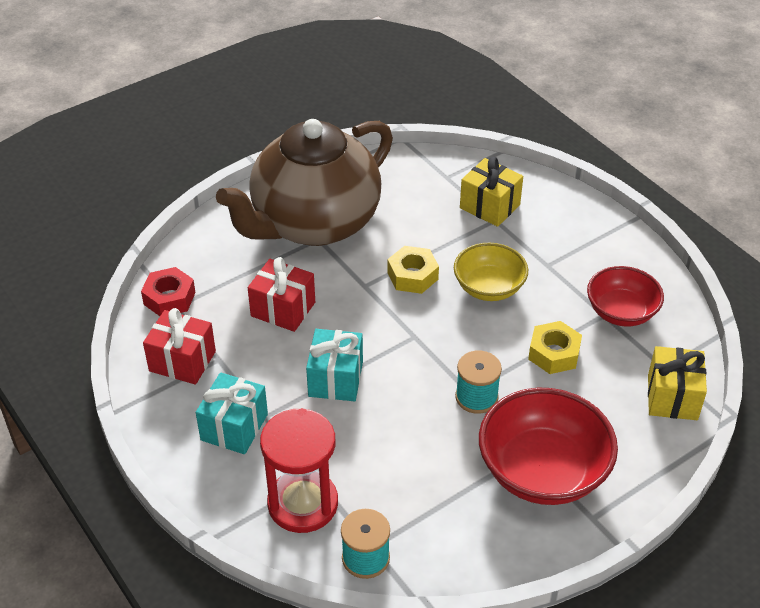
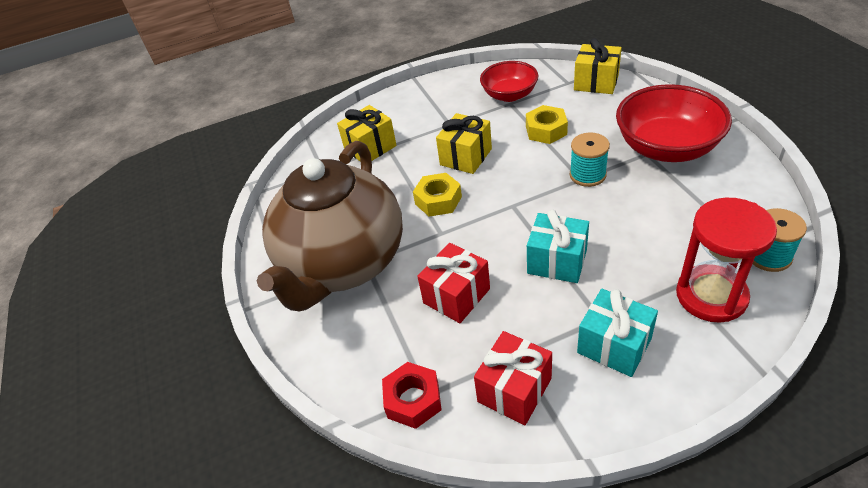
camera: 70 degrees left, 0 degrees up
brown teapot [216,119,393,246] -> brown teapot turned 45 degrees clockwise [257,141,403,311]
yellow bowl [454,243,528,301] -> yellow gift [436,113,492,174]

